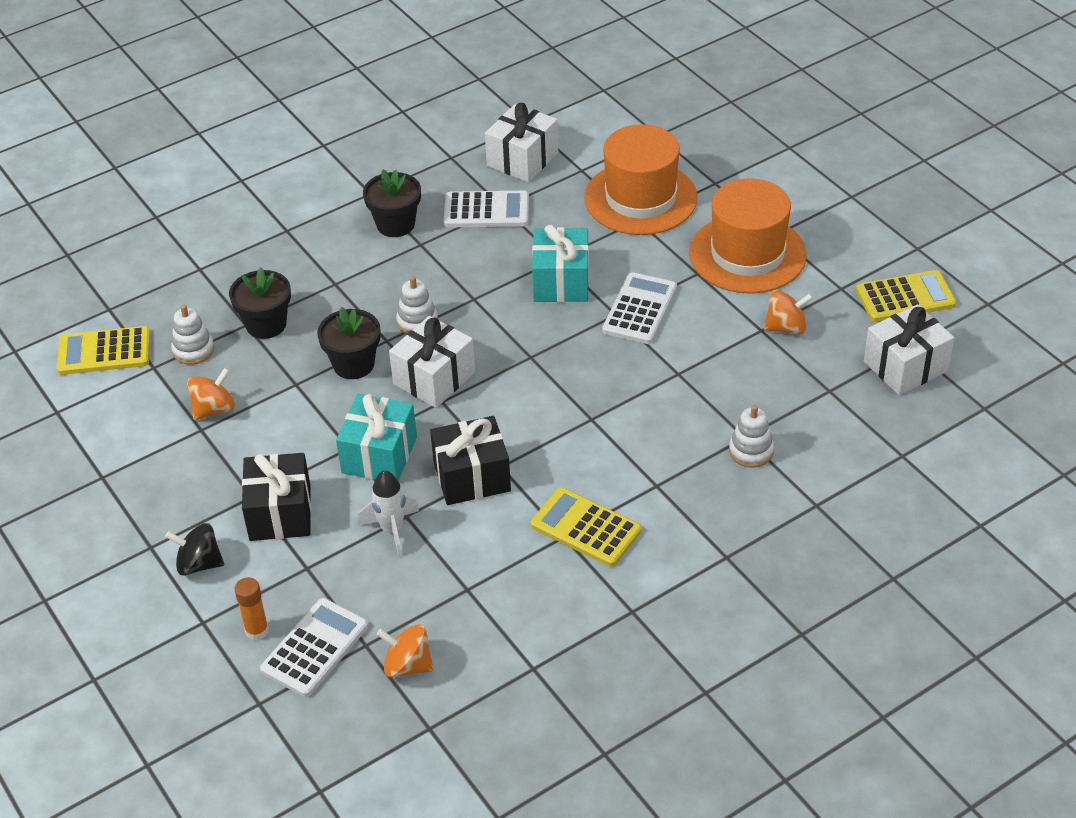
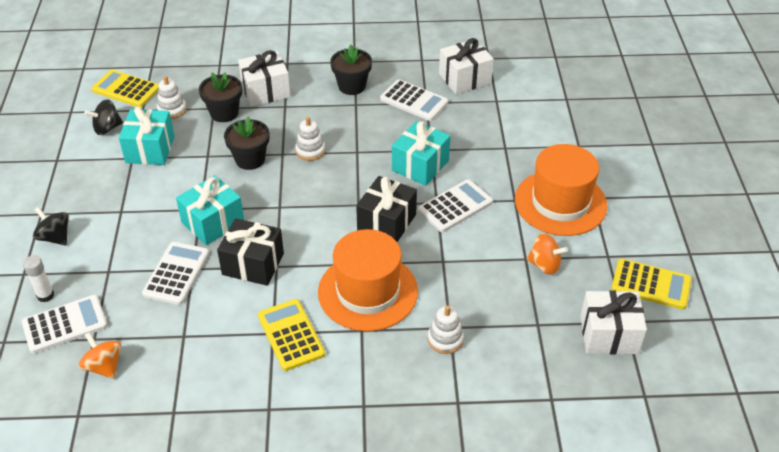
camera: 30 degrees right, 0 degrees up
orange spinning top [187,368,235,420] -> turquoise gift [119,107,175,165]
orange glue stick [235,577,269,640] -> white glue stick [23,255,54,302]
black gift [242,453,311,541] -> black gift moved to [356,176,417,242]
white rocket [358,470,419,557] -> white calculator [142,242,209,305]
white gift [389,316,476,408] -> white gift moved to [238,50,291,107]
orange hat [584,124,698,235] -> orange hat moved to [318,229,418,331]
none -> black spinning top [84,99,123,135]

